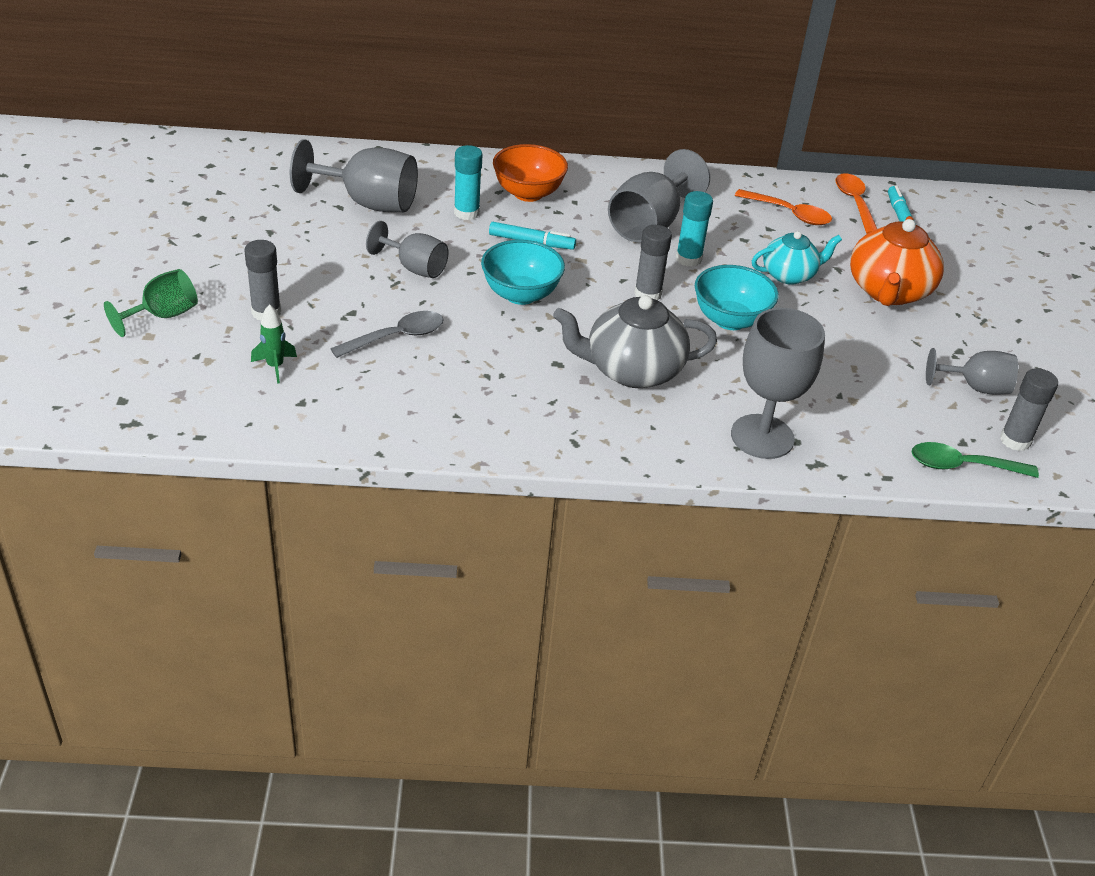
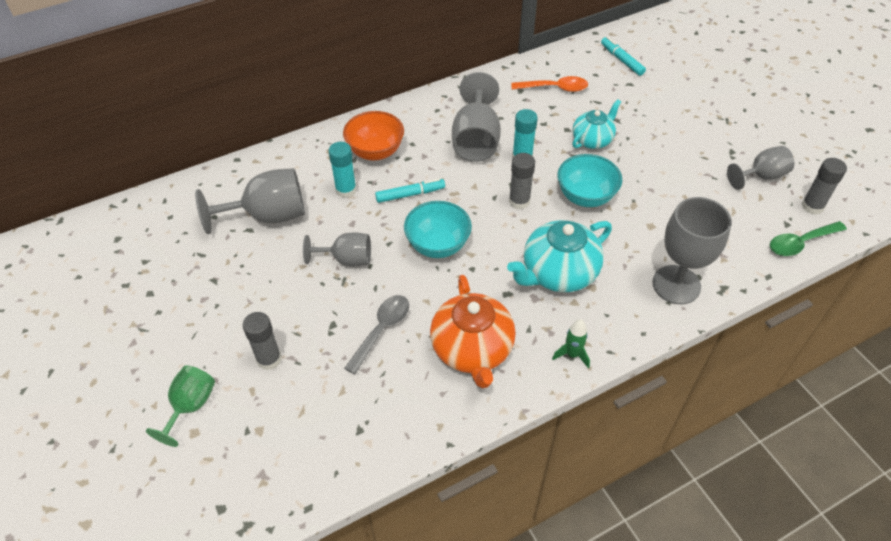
camera: 25 degrees left, 10 degrees up
green rocket [251,304,297,384] -> green rocket moved to [552,319,590,368]
grey teapot [553,295,717,388] -> turquoise teapot [507,220,612,292]
orange spoon [836,173,877,234] -> none
orange teapot [850,216,944,306] -> orange teapot moved to [430,275,516,388]

